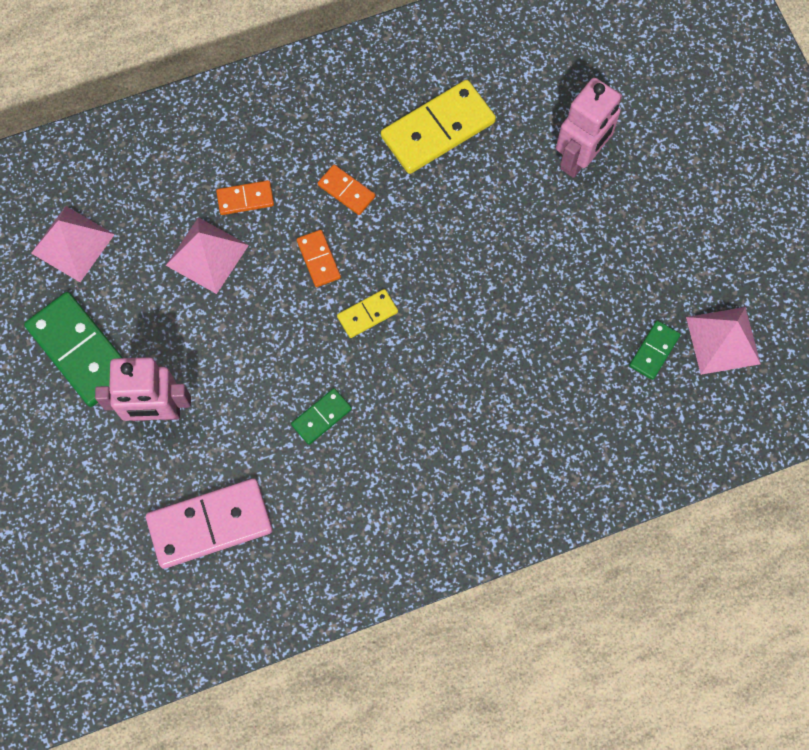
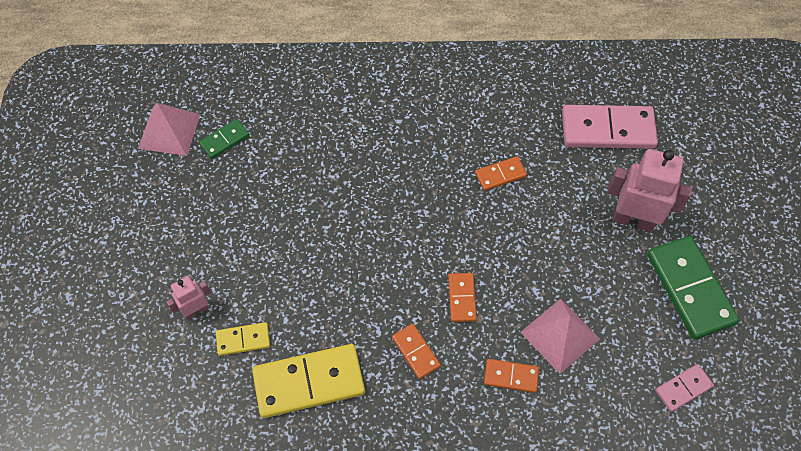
camera: 160 degrees left, 10 degrees down
pink pyramid [31,206,115,282] -> pink domino [655,364,714,412]
green domino [291,388,352,445] -> orange domino [475,156,527,191]
yellow domino [337,289,398,338] -> yellow domino moved to [216,322,270,356]
pink robot [556,78,622,178] -> pink robot [166,276,211,319], size x0.55

